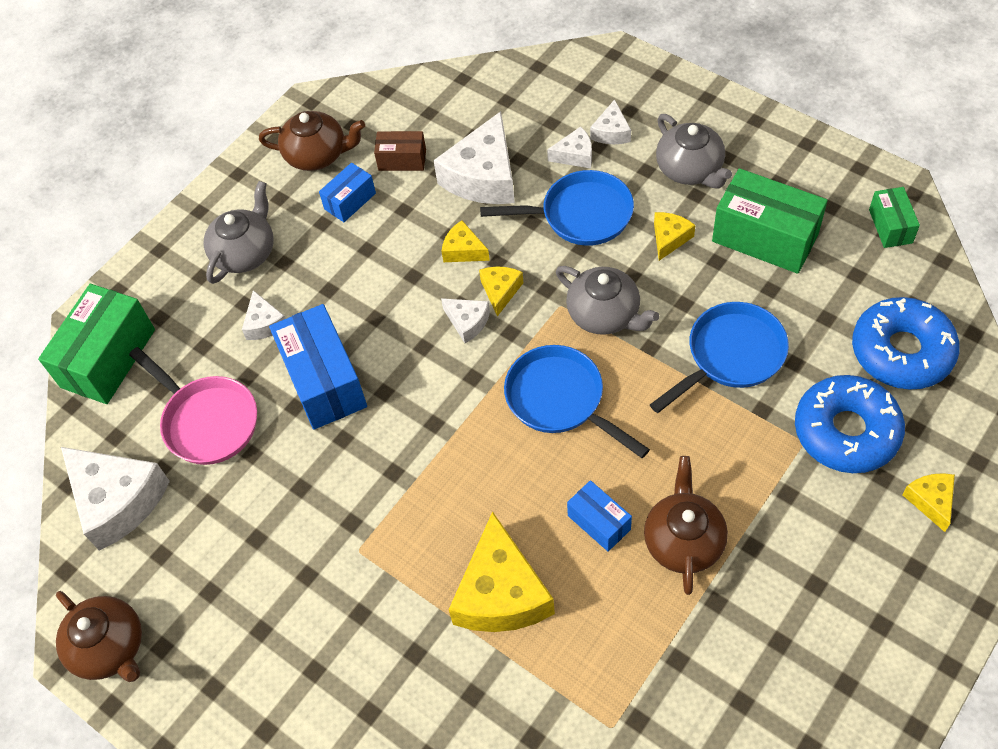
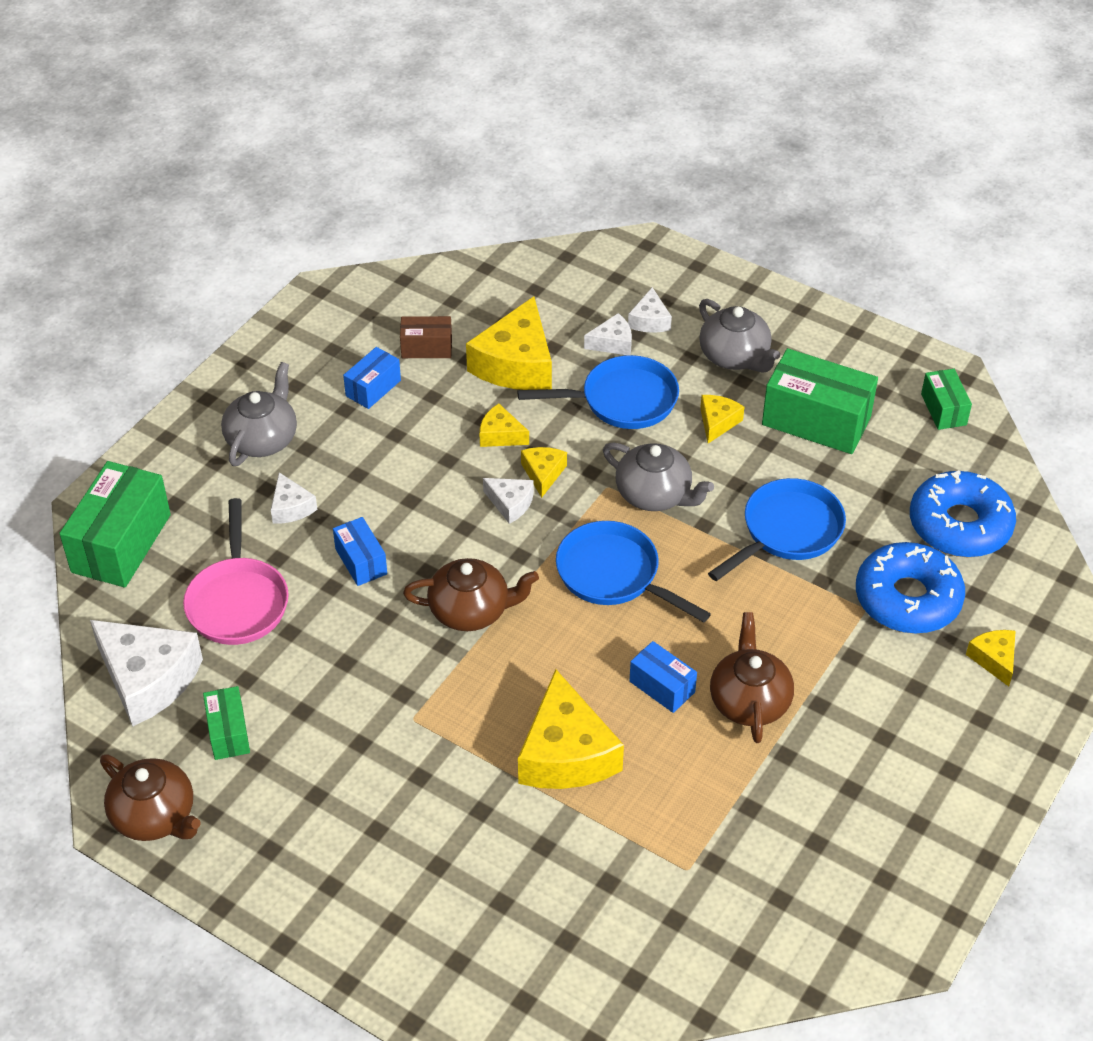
camera: 10 degrees left, 10 degrees down
pink pan [129,347,257,465] -> pink pan turned 45 degrees clockwise [183,498,289,645]
brown teapot [259,111,365,171] -> brown teapot moved to [403,558,539,631]
blue box [269,304,367,430] -> blue box [333,517,387,586], size x0.54
white cheese [433,111,515,204] -> yellow cheese [466,296,552,390]
none -> green box [203,686,250,760]

